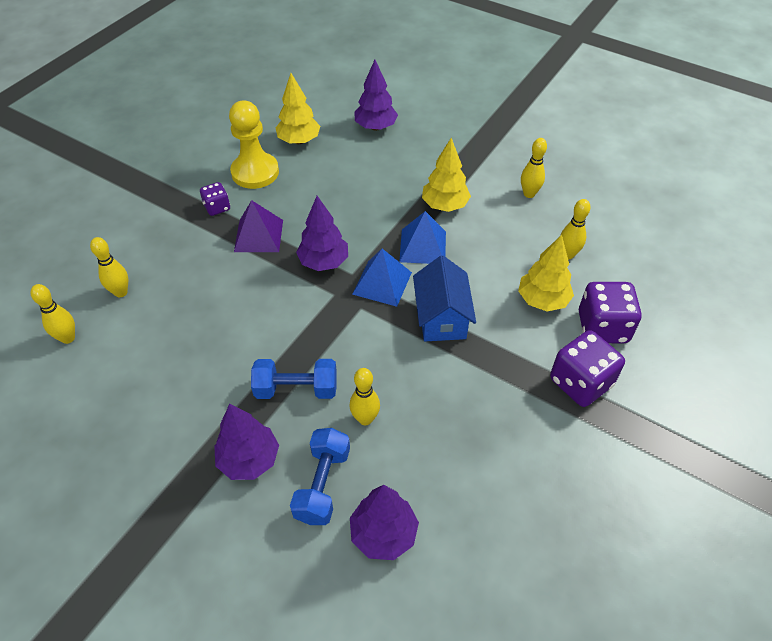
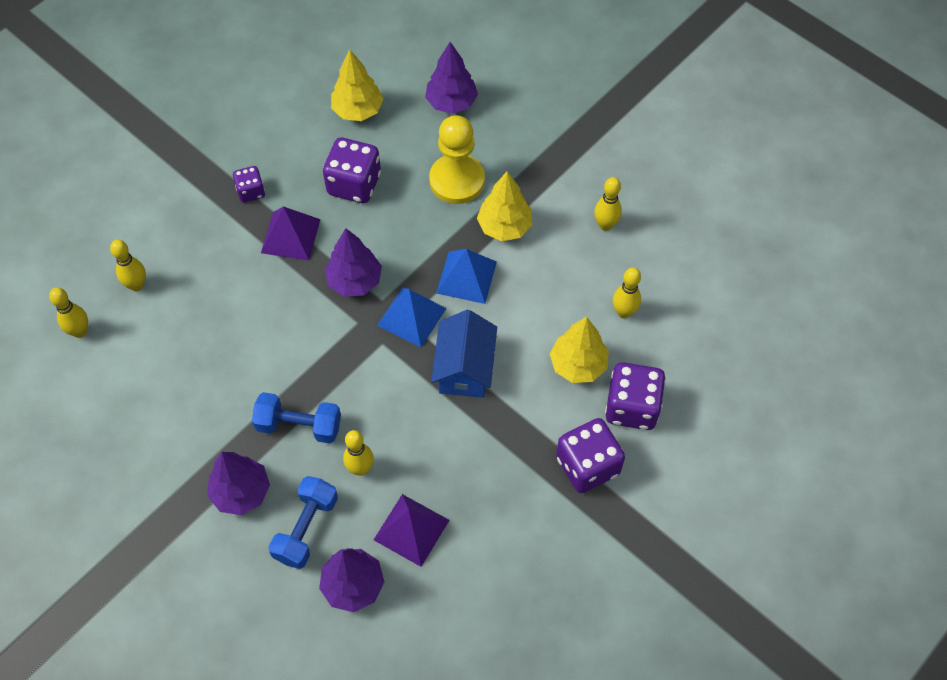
camera: 10 degrees right, 10 degrees up
yellow pawn [229,100,279,189] -> yellow pawn moved to [429,115,485,204]
none -> purple dice [323,138,381,203]
none -> purple pyramid [374,494,449,567]

